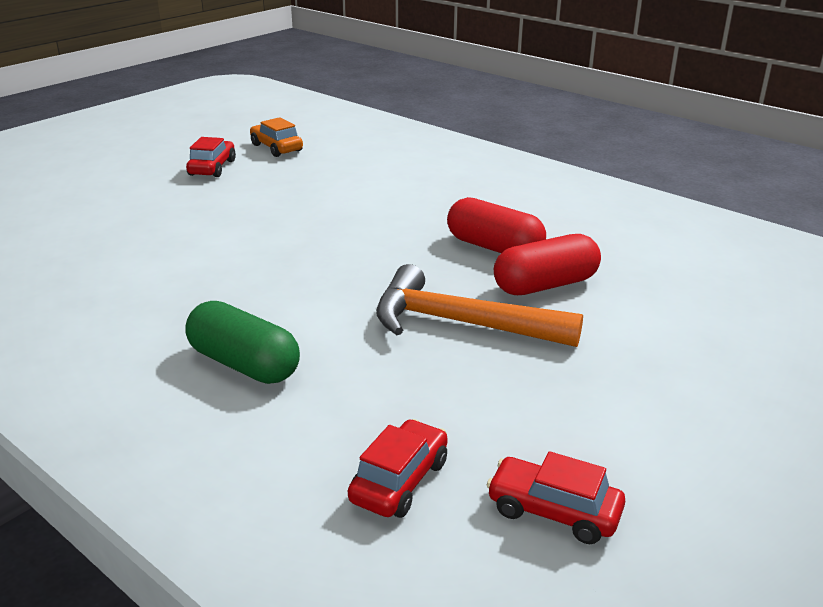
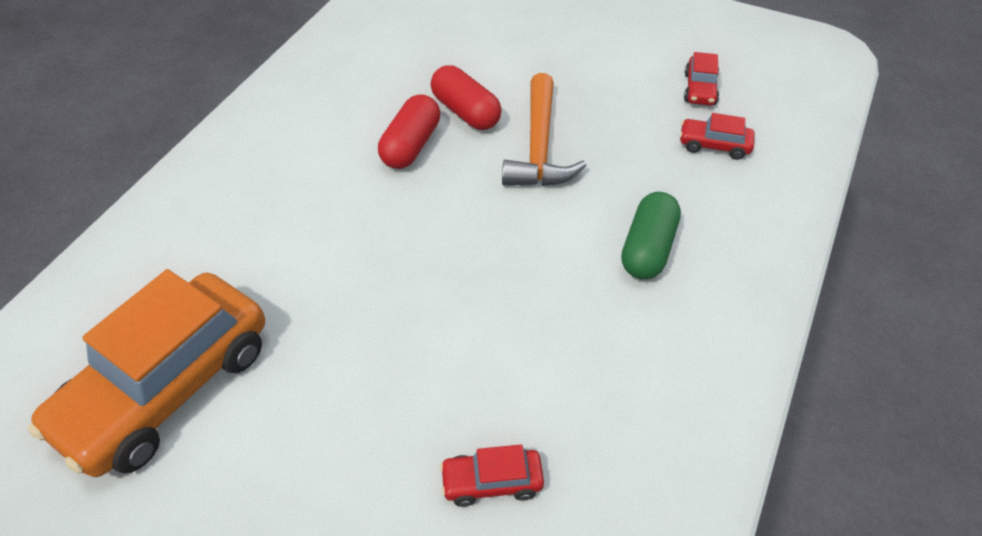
camera: 105 degrees left, 20 degrees up
red car [186,137,236,177] -> red car moved to [440,444,544,507]
orange car [250,117,303,157] -> orange car [28,269,265,477], size x2.40

